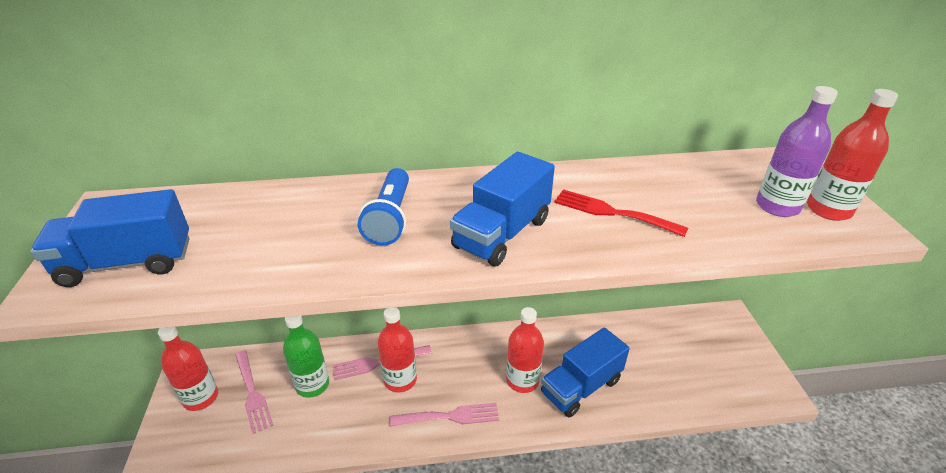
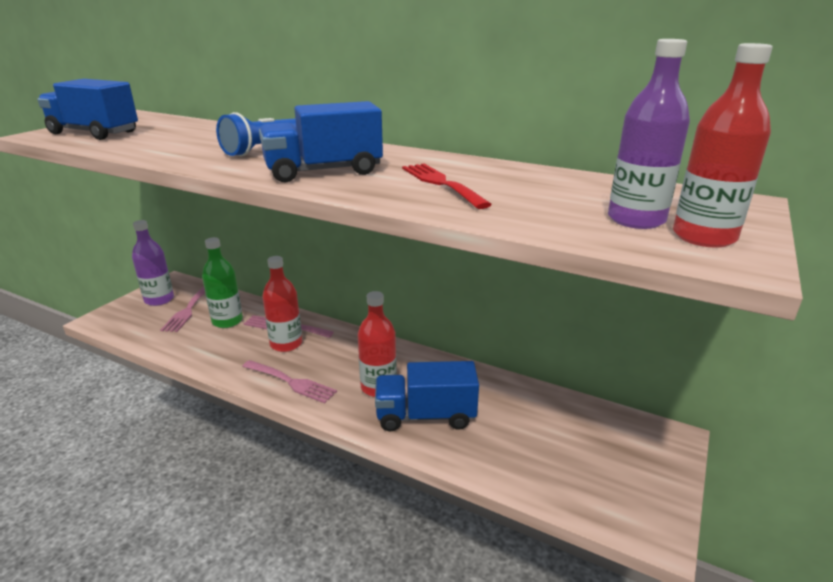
camera: 35 degrees right, 10 degrees down
red bottle [158,327,218,411] -> purple bottle [132,220,174,306]

